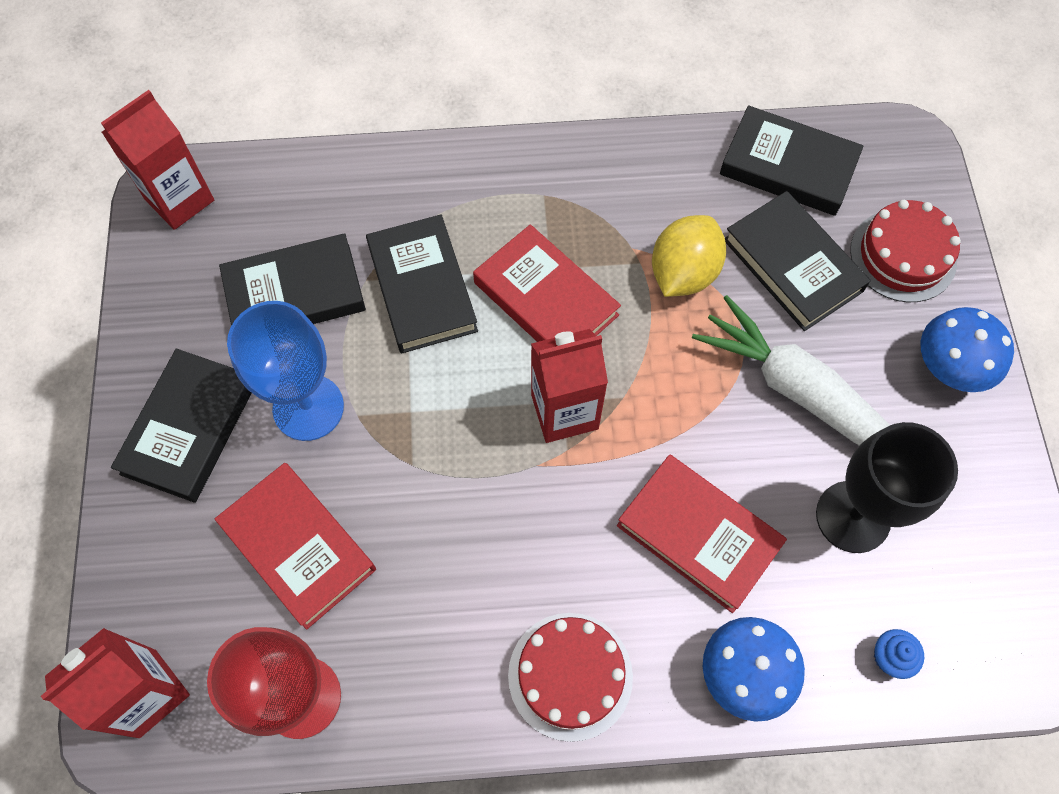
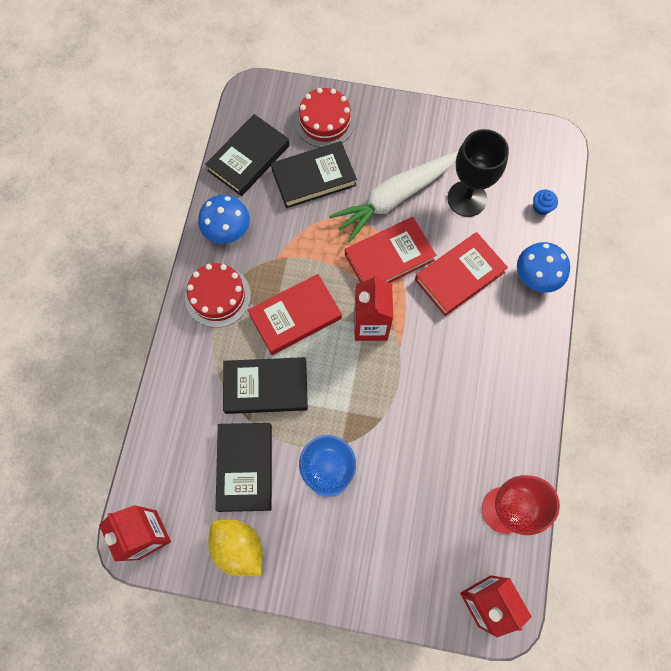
camera: 75 degrees left, 5 degrees up
black book [111,349,251,503] -> none
red book [215,463,376,630] -> red book moved to [345,217,437,283]
red cake [508,613,633,742] -> red cake moved to [185,263,251,328]
yellow lemon [652,215,726,297] -> yellow lemon moved to [208,519,263,576]
blue mushroom [921,307,1014,392] -> blue mushroom moved to [198,195,250,244]

